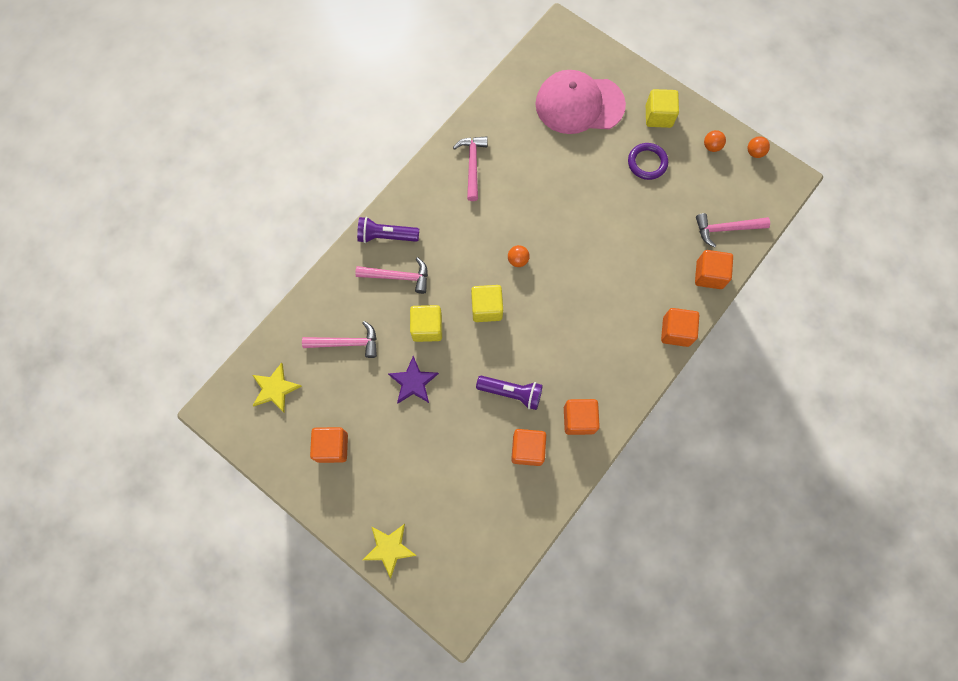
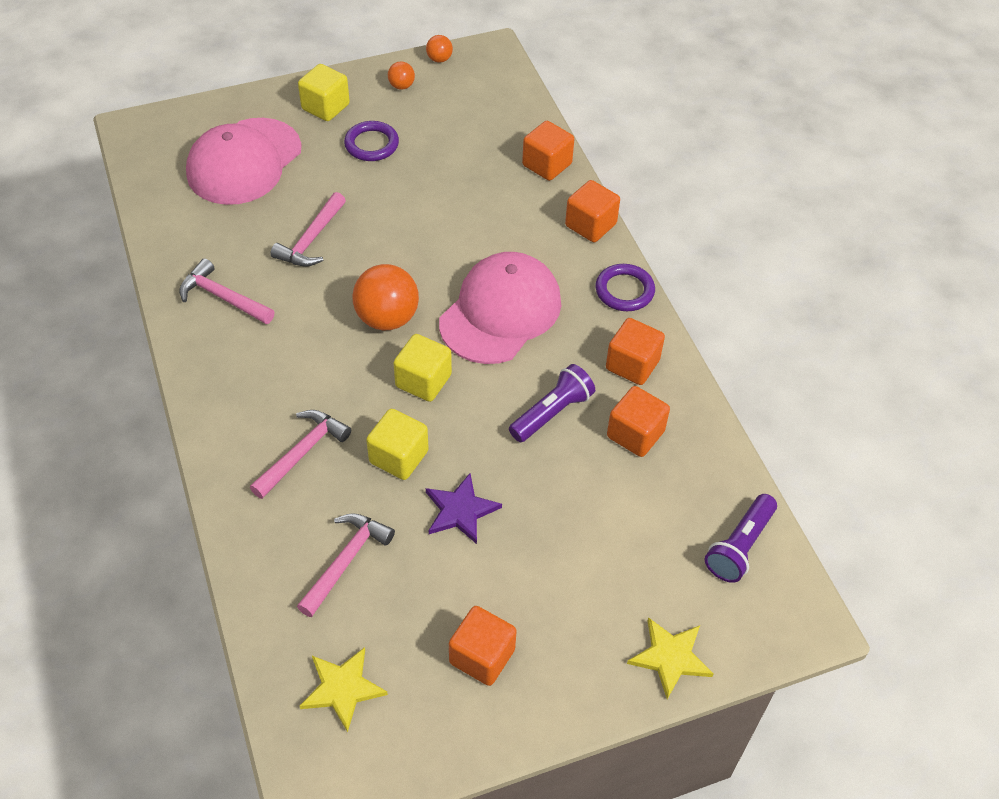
camera: 60 degrees left, 20 degrees down
purple flashlight [357,217,419,243] -> purple flashlight moved to [705,494,777,583]
orange ball [508,245,530,267] -> orange ball [352,264,419,331], size x2.05
pink hammer [696,213,770,248] -> pink hammer moved to [270,192,346,266]
none -> pink cap [439,252,561,364]
none -> purple ring [595,264,655,311]

